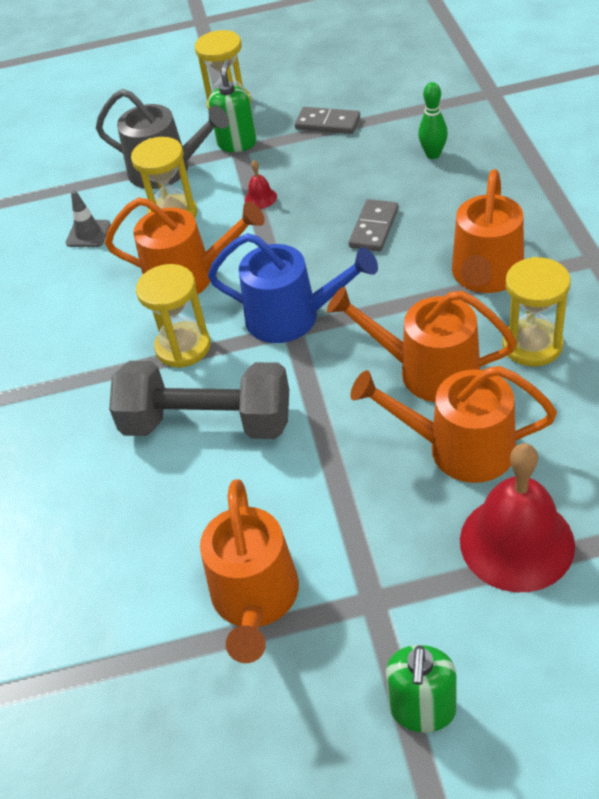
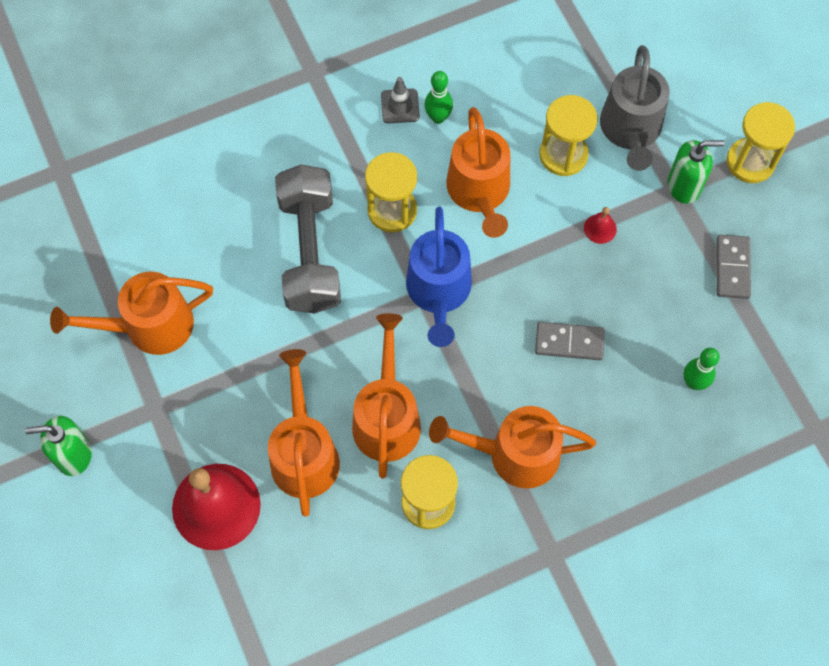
camera: 70 degrees right, 20 degrees up
grey traffic cone [66,190,111,247] -> grey traffic cone moved to [381,77,420,123]
none -> green bowling pin [424,71,453,124]

